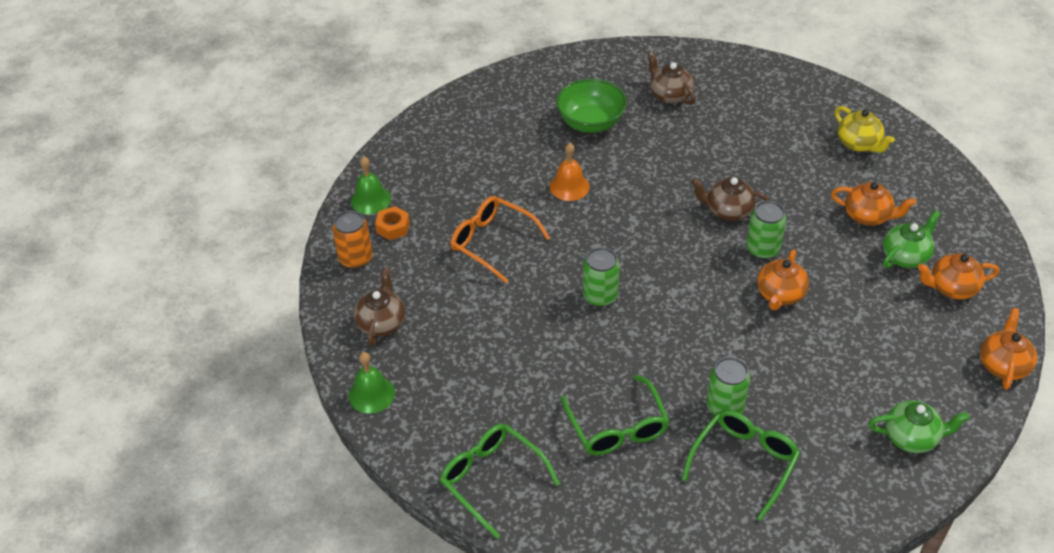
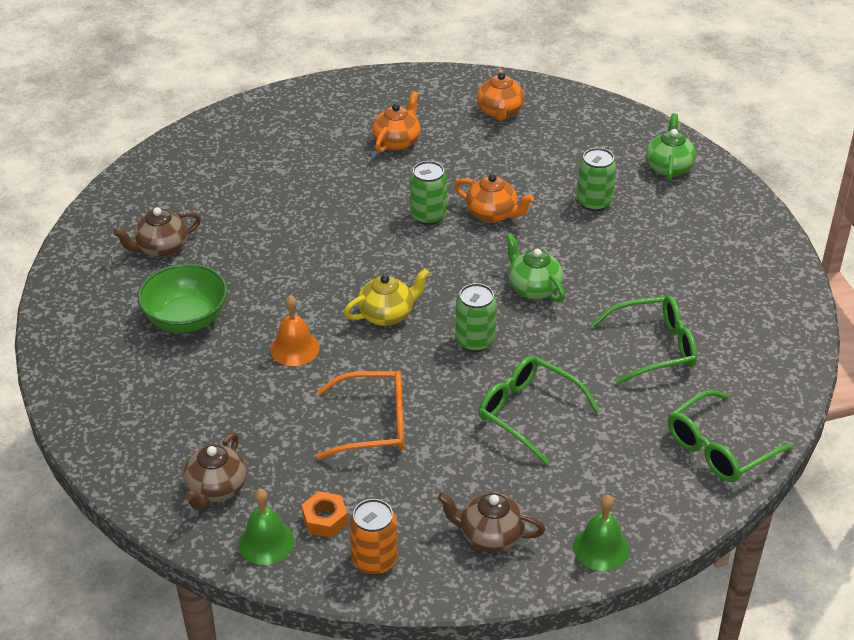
camera: 85 degrees left, 5 degrees down
orange glasses [451,196,550,283] -> orange glasses turned 135 degrees counterclockwise [316,371,404,460]
green glasses [681,410,800,521] -> green glasses moved to [479,356,600,464]
brown teapot [691,177,770,221] -> brown teapot moved to [183,432,247,510]
green can [706,357,750,415] -> green can moved to [577,148,616,211]
yellow teapot [835,106,894,153] -> yellow teapot moved to [344,268,430,326]
green teapot [883,211,941,268] -> green teapot moved to [506,233,565,302]
orange teapot [980,308,1037,390] -> none

